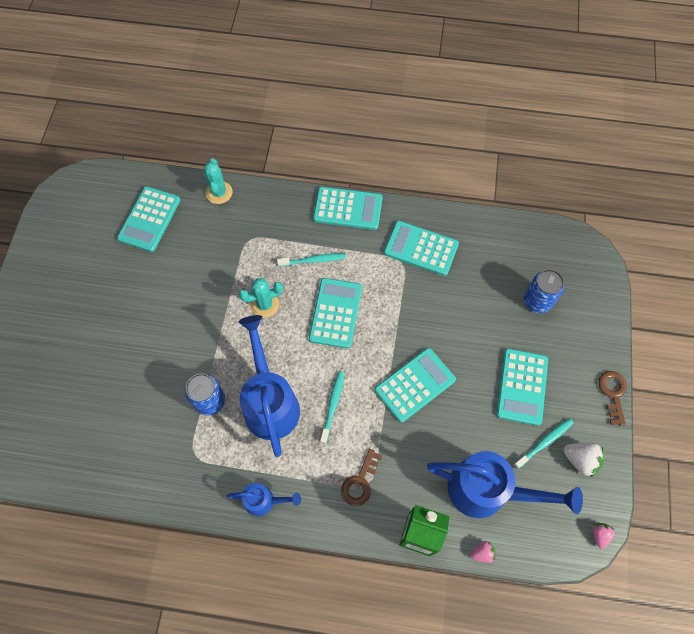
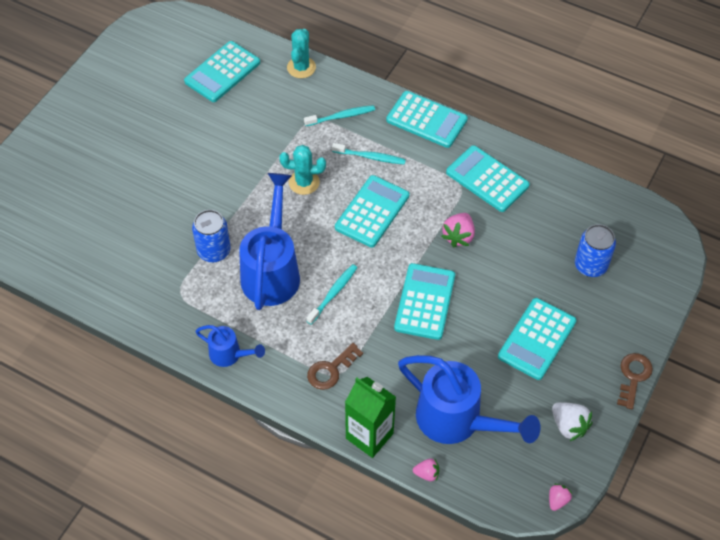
camera: 20 degrees right, 10 degrees down
turquoise calculator [375,348,456,423] -> turquoise calculator turned 60 degrees counterclockwise [394,263,455,340]
turquoise toothbrush [514,419,573,469] -> turquoise toothbrush moved to [304,105,375,126]
none -> pink strawberry [441,213,475,247]

